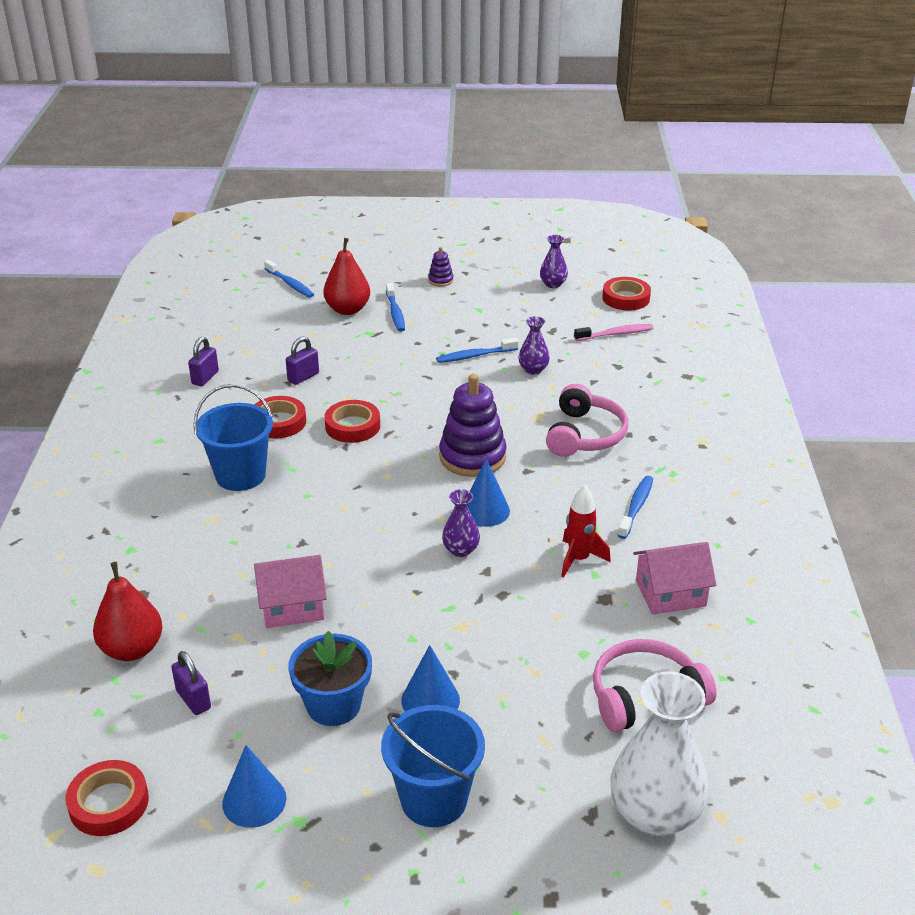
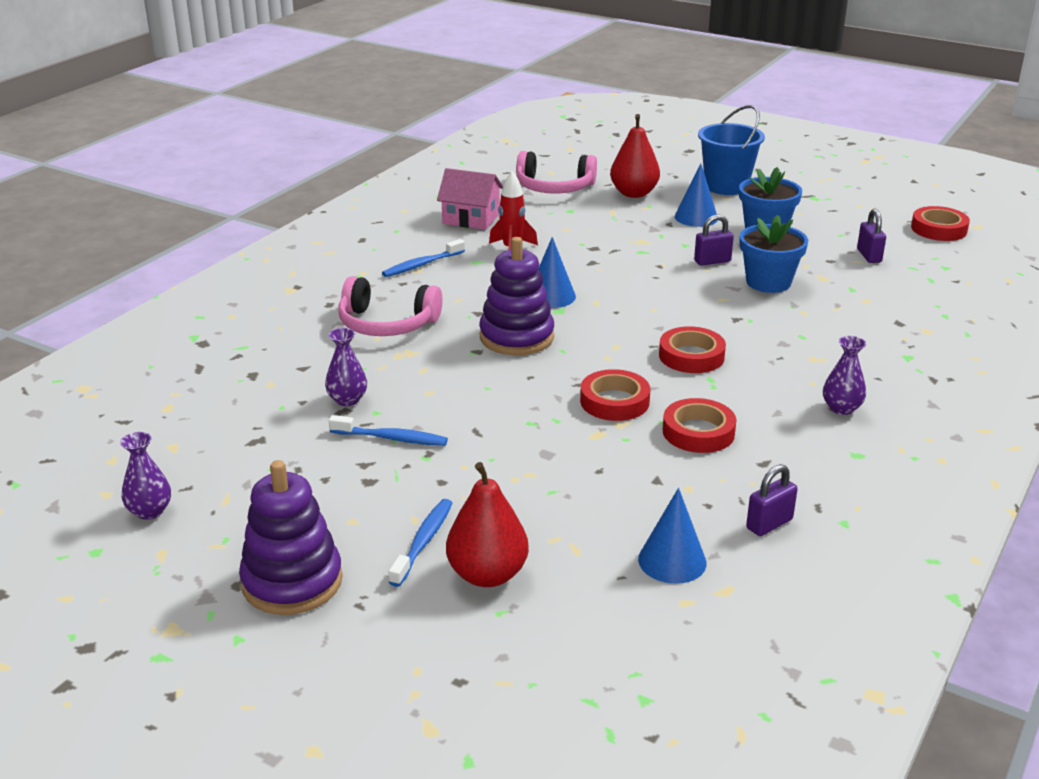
camera: 150 degrees left, 5 degrees down
red pear [93,562,163,661] -> red pear moved to [610,114,660,198]
blue bucket [194,384,273,491] -> none
blue cone [222,745,286,828] -> blue cone moved to [638,488,707,584]
pink house [254,555,327,628] -> blue flower pot [740,215,808,293]
blue toothbrush [264,260,314,298] -> none
purple padlock [286,337,319,385] -> purple padlock moved to [694,214,734,266]
purple stacking toy [428,247,454,286] -> purple stacking toy [239,460,343,615], size x2.14
purple vase [442,489,480,557] -> purple vase moved to [823,336,866,415]
pink headphones [546,384,628,457] -> pink headphones turned 120 degrees counterclockwise [338,276,443,336]
pink toothbrush [574,324,653,341] -> none
red tape [602,277,651,311] -> red tape moved to [659,326,726,373]
white vase [610,671,709,836] -> none

